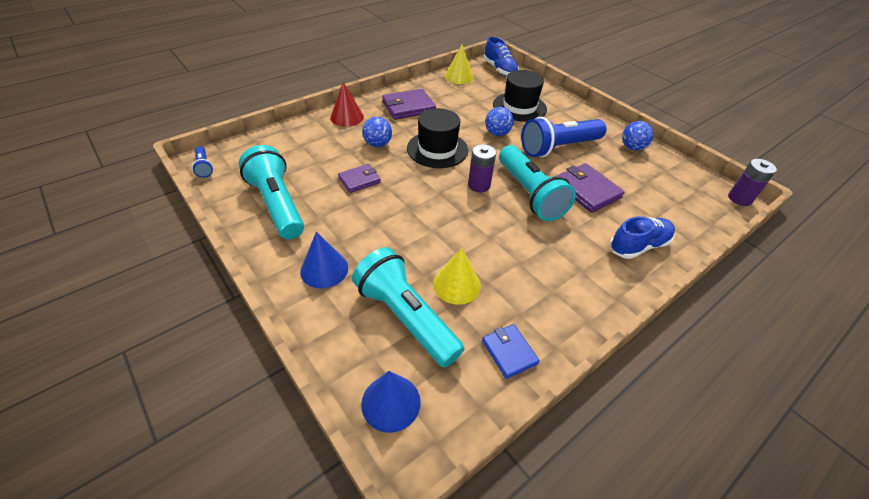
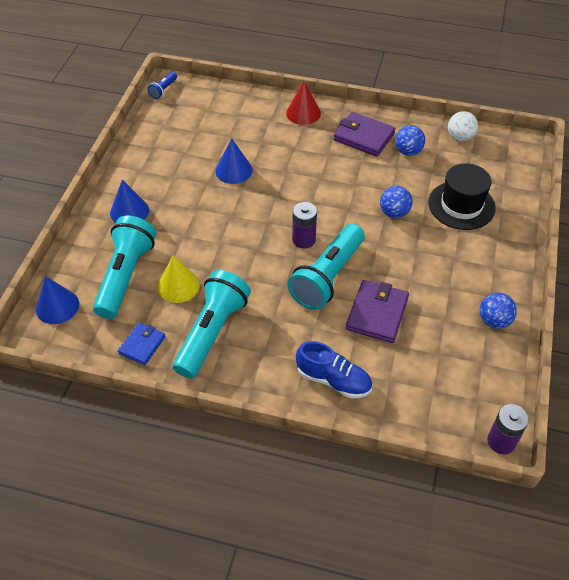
camera: 55 degrees right, 5 degrees up
turquoise flashlight [239,145,304,239] -> turquoise flashlight moved to [173,270,251,379]
purple wallet [338,164,381,193] -> blue cone [215,138,253,184]
blue ball [362,117,392,147] -> blue ball moved to [395,125,425,156]
black hat [407,108,468,168] -> none
yellow cone [445,44,474,84] -> white ball [448,111,478,141]
blue shoe [484,37,519,76] -> none
blue flashlight [521,117,607,157] -> none

